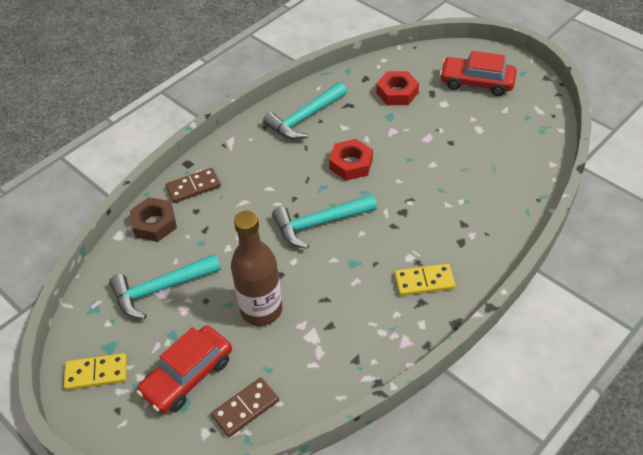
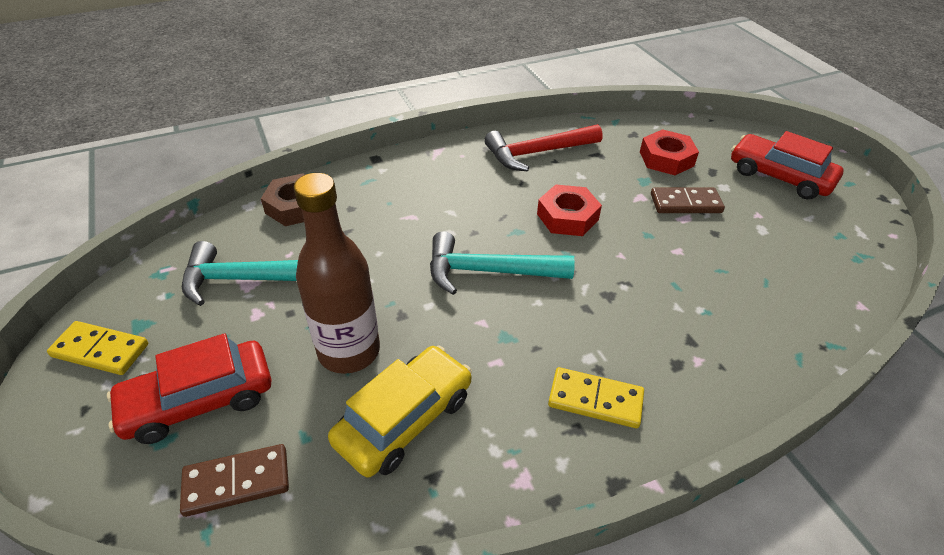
camera: 20 degrees right, 5 degrees down
brown domino [166,168,221,203] -> brown domino moved to [651,188,725,213]
turquoise hammer [263,82,347,140] -> red hammer [484,124,602,172]
none -> yellow car [328,346,472,477]

